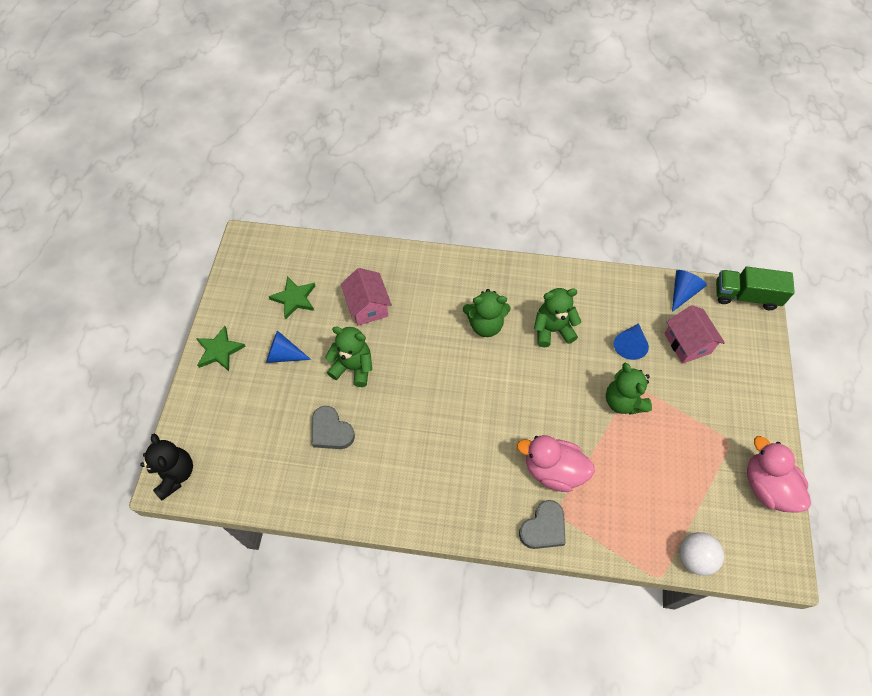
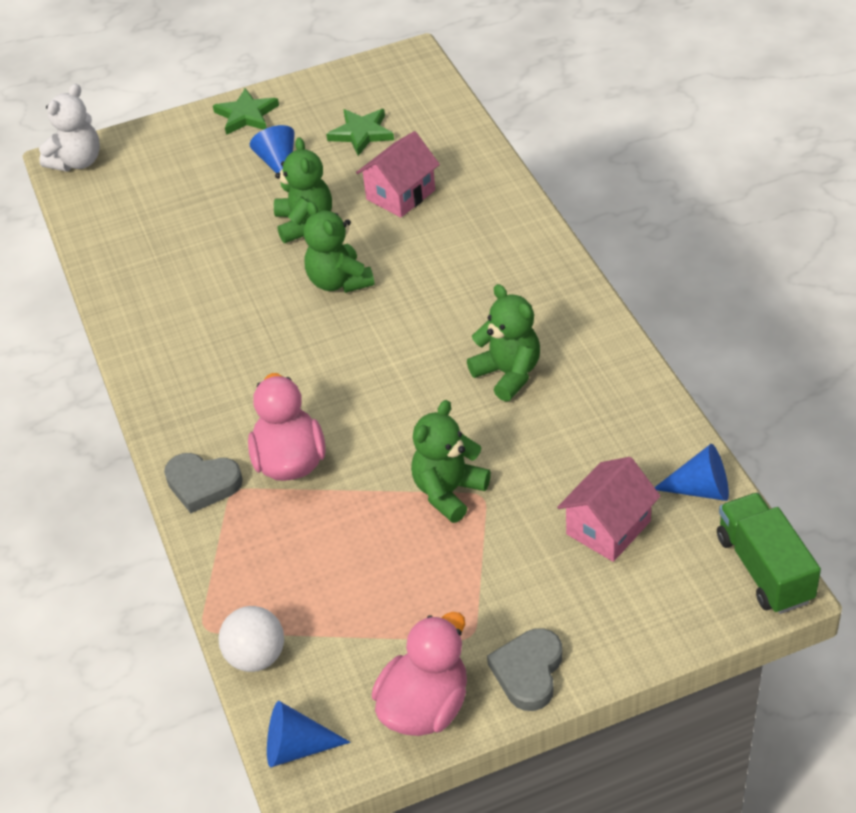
camera: 65 degrees right, 15 degrees down
black teddy bear [140,434,193,501] -> white teddy bear [39,84,100,172]
grey heart [312,406,355,449] -> grey heart moved to [487,628,562,711]
green teddy bear [463,289,510,337] -> green teddy bear moved to [304,201,375,293]
blue cone [613,323,649,360] -> blue cone moved to [267,701,350,767]

